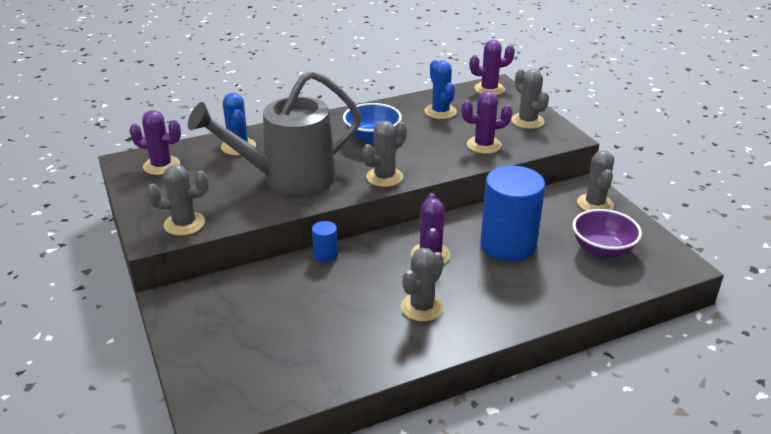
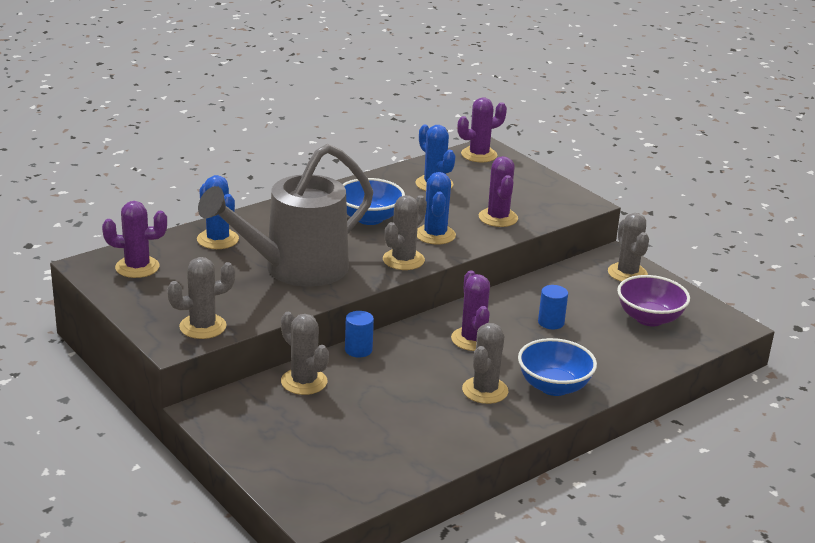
camera: 15 degrees left, 5 degrees down
purple cactus [462,91,512,154] -> purple cactus turned 75 degrees counterclockwise [479,156,518,227]
blue cylinder [480,166,545,262] -> blue cylinder [538,285,568,329], size x0.43
grey cactus [511,69,549,129] -> grey cactus moved to [281,312,329,395]
none -> blue cactus [417,172,456,245]
none -> blue bowl [518,338,597,396]

